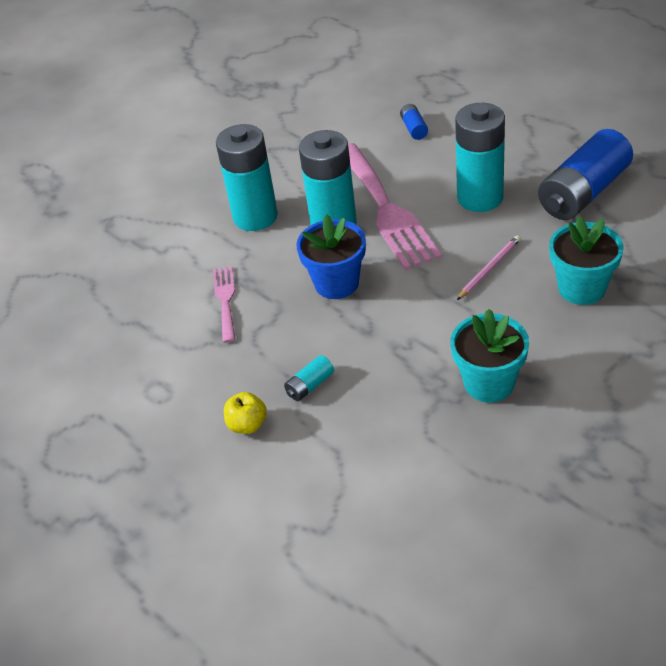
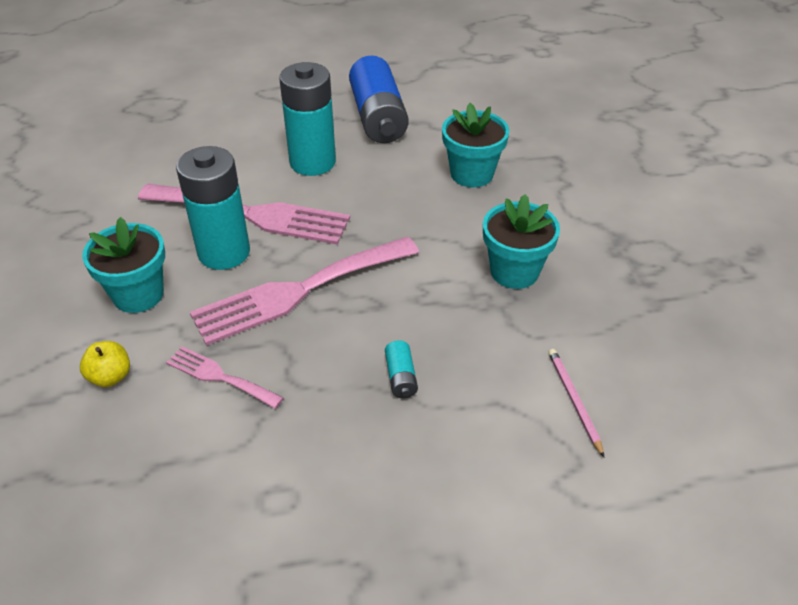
camera: 60 degrees left, 0 degrees up
turquoise battery [216,124,278,231] -> turquoise flower pot [82,217,165,313]
yellow apple [224,392,267,434] -> yellow apple moved to [80,341,130,387]
blue flower pot [296,214,366,299] -> pink fork [190,236,419,346]
blue battery [400,104,428,140] -> none
pink pencil [457,236,521,300] -> pink pencil moved to [548,349,604,457]

